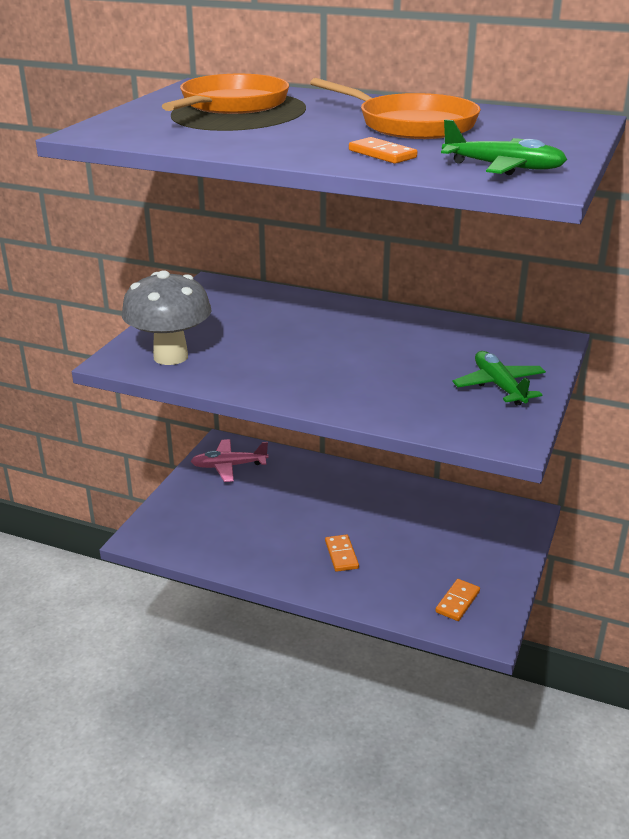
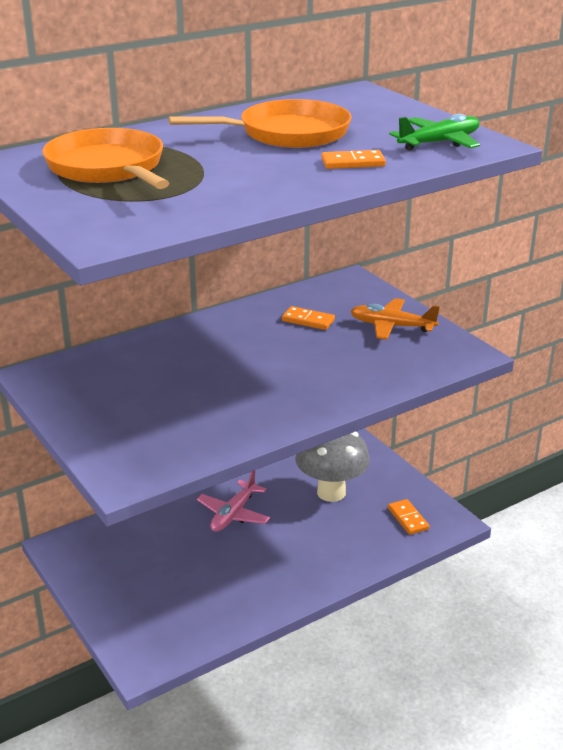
camera: 55 degrees left, 0 degrees up
grey mushroom [122,270,212,365] -> grey mushroom moved to [296,431,370,502]
pink plane [191,439,269,482] -> pink plane moved to [197,470,270,532]
orange domino [325,534,359,572] -> orange domino moved to [282,306,335,330]
green plane [452,351,546,406] -> orange plane [350,298,440,340]

